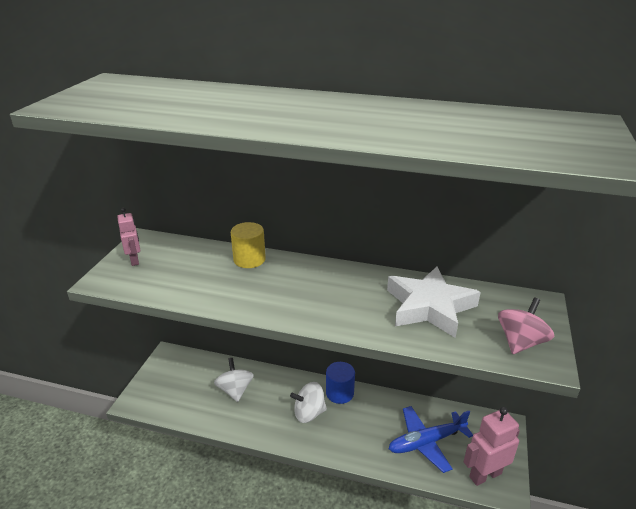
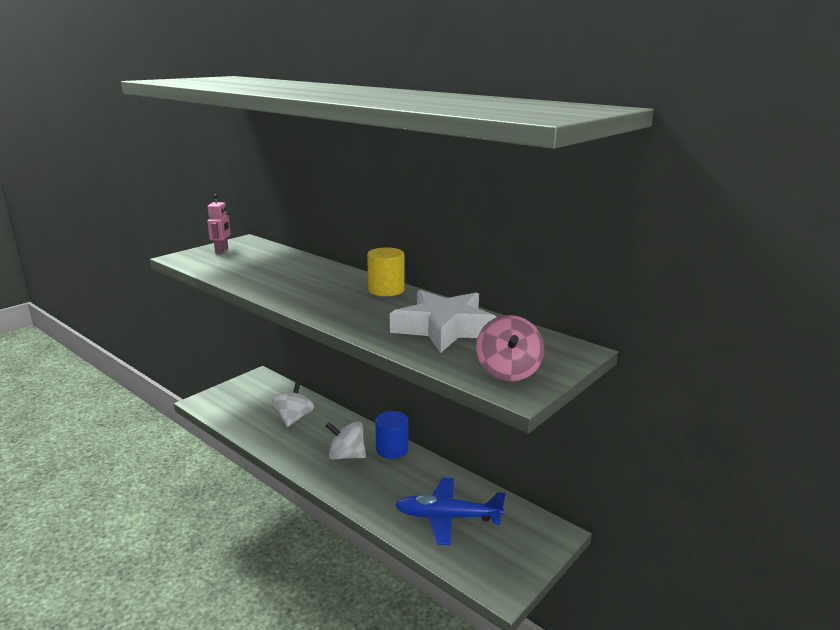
camera: 25 degrees right, 10 degrees down
yellow cylinder [231,222,266,268] -> yellow cylinder moved to [367,247,404,296]
pink robot [464,407,520,486] -> none
pink spinning top [498,297,554,354] -> pink spinning top turned 120 degrees clockwise [476,315,544,381]

